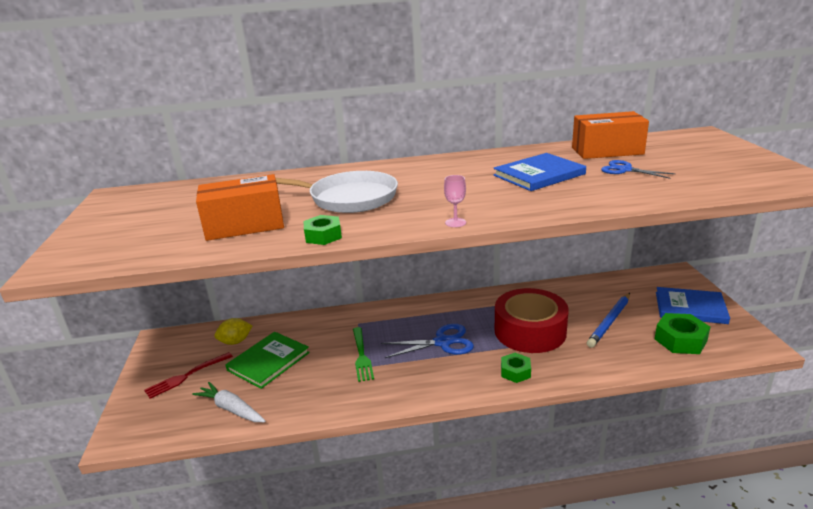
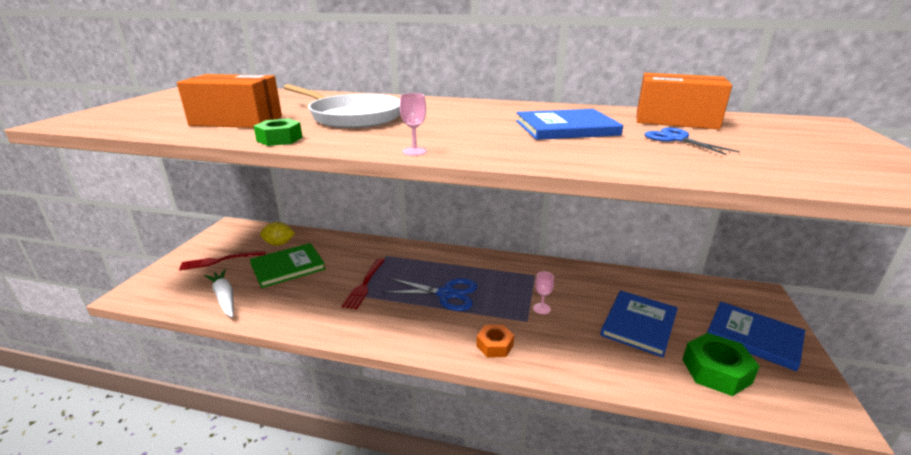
camera: 20 degrees right, 0 degrees up
green fork [353,327,374,382] -> red fork [342,258,385,309]
red tape [495,288,569,353] -> pink goblet [533,271,554,314]
green nut [501,353,531,383] -> orange nut [476,325,514,358]
blue pencil [587,293,630,348] -> blue book [600,291,678,357]

